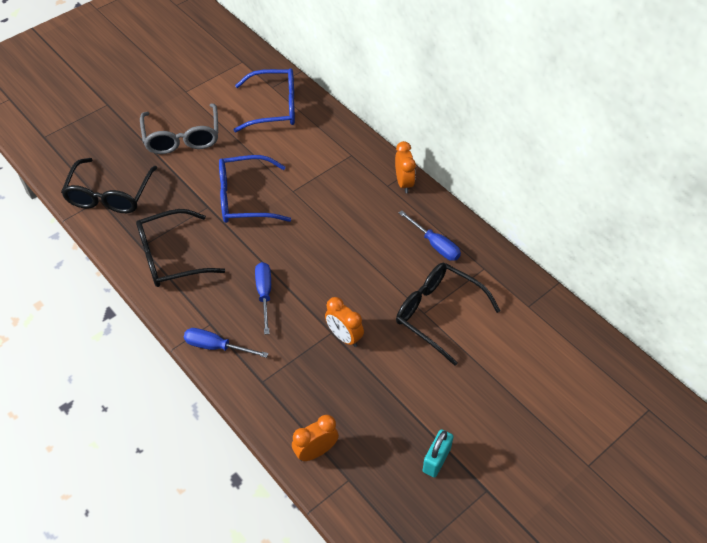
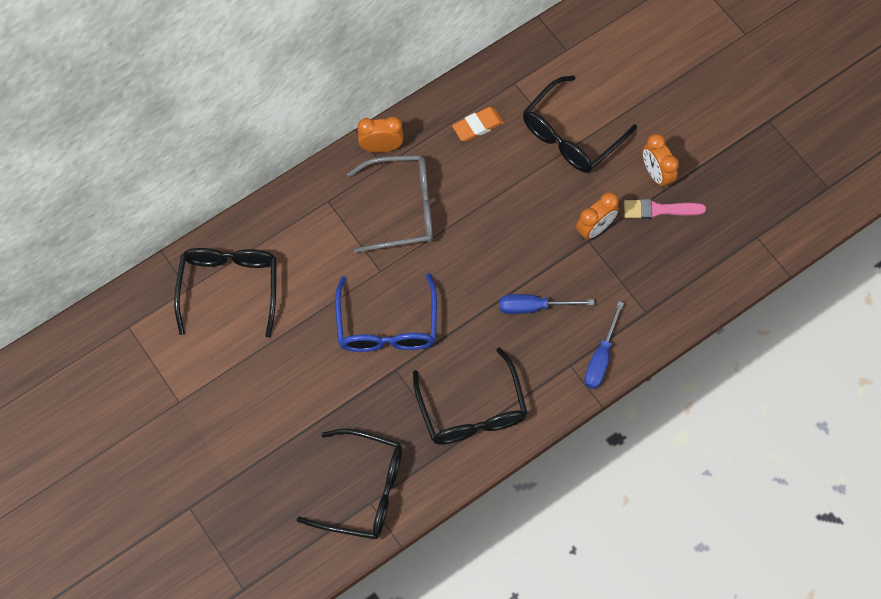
camera: 85 degrees left, 15 degrees up
grey glasses [140,104,218,154] -> grey glasses moved to [347,155,433,253]
blue glasses [233,68,295,132] -> black glasses [174,248,276,338]
orange clock [292,415,339,461] -> orange clock moved to [643,134,679,188]
blue screwdriver [399,210,461,261] -> orange eraser [452,107,504,141]
turquoise padlock [423,429,453,478] -> none
none -> pink brush [624,199,706,219]

